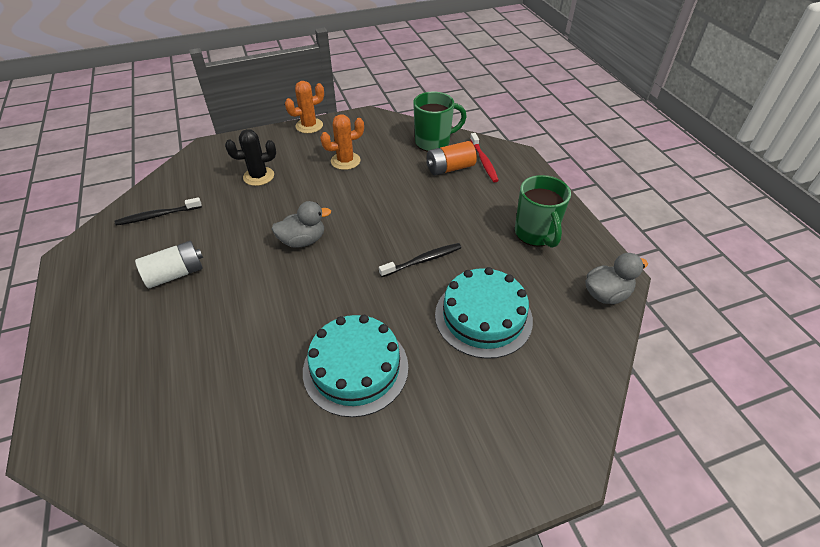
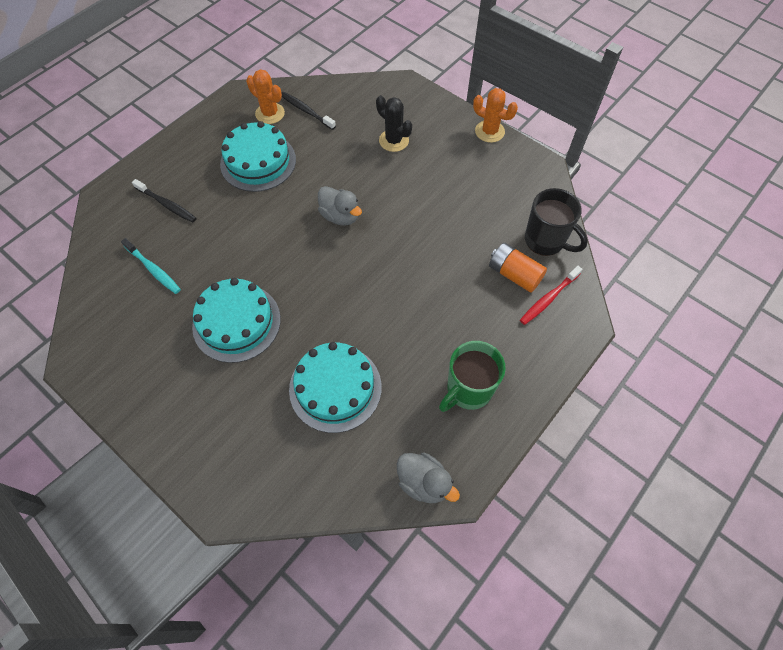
camera: 60 degrees right, 15 degrees up
white battery [135,241,203,288] -> turquoise cake [220,121,296,192]
orange cactus [320,114,364,170] -> orange cactus moved to [246,69,285,124]
black toothbrush [379,243,461,277] -> black toothbrush moved to [132,179,197,223]
green mug [413,92,467,152] -> black mug [525,188,588,256]
none -> turquoise toothbrush [121,238,181,294]

